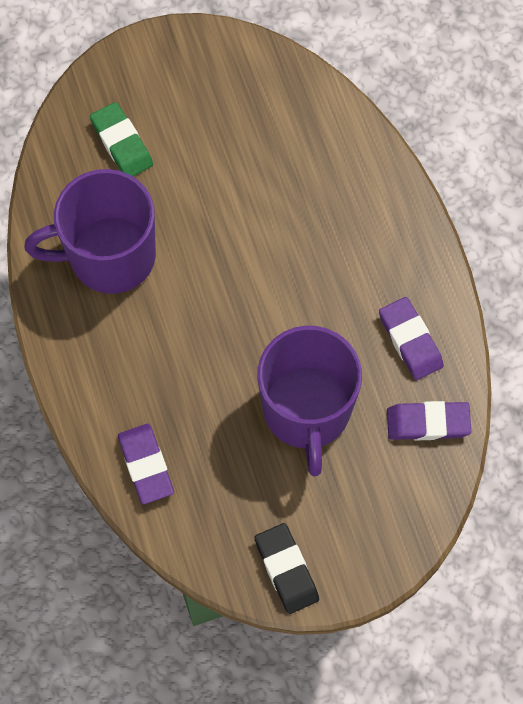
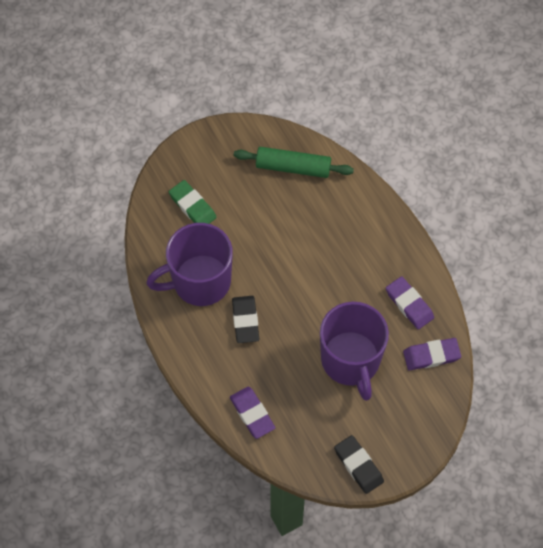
camera: 10 degrees left, 5 degrees down
none -> black eraser [232,296,259,343]
none -> green rolling pin [234,147,354,178]

